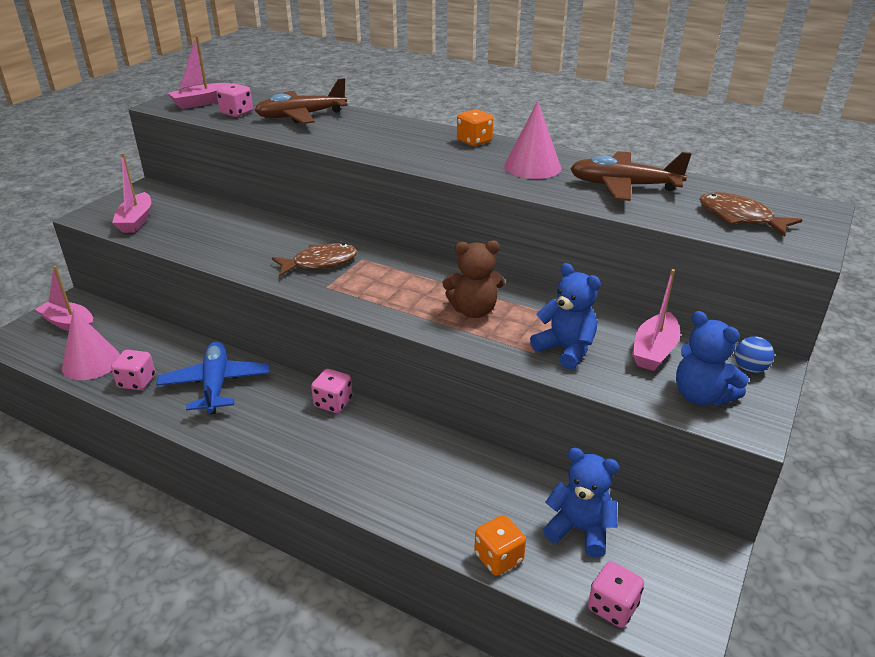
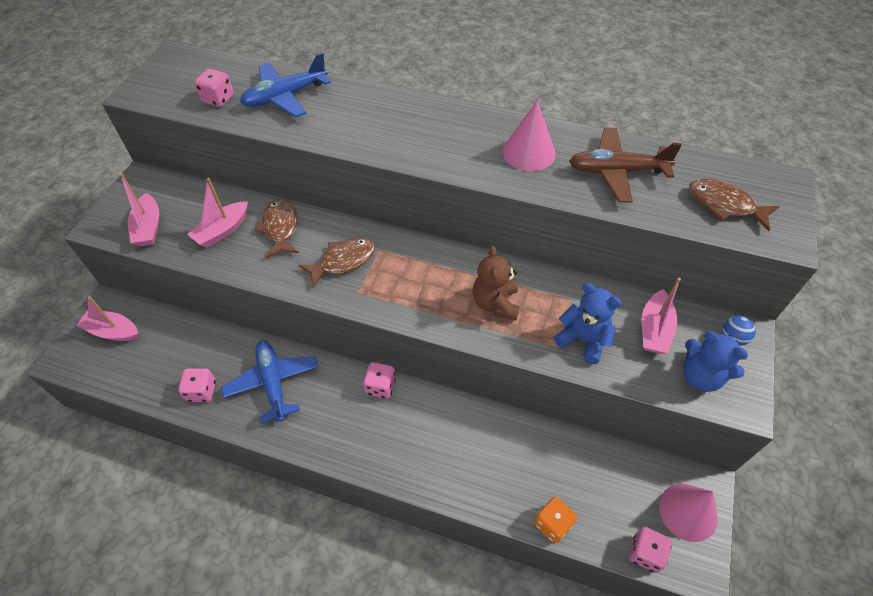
camera: 10 degrees left, 20 degrees up
pink cone [62,309,120,380] -> pink cone moved to [659,484,718,542]
pink boat [167,36,232,109] -> pink boat moved to [187,178,248,248]
brown plane [255,78,348,124] -> blue plane [240,53,331,118]
brown teddy bear [443,241,505,318] -> brown teddy bear turned 105 degrees clockwise [473,246,520,320]
orange dice [457,109,493,146] -> none
blue teddy bear [543,448,619,558] -> none
none -> brown fish [255,199,299,258]

